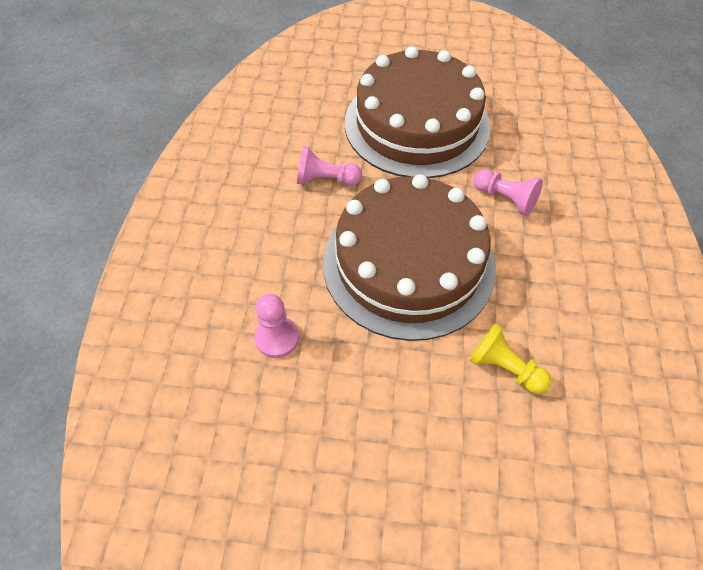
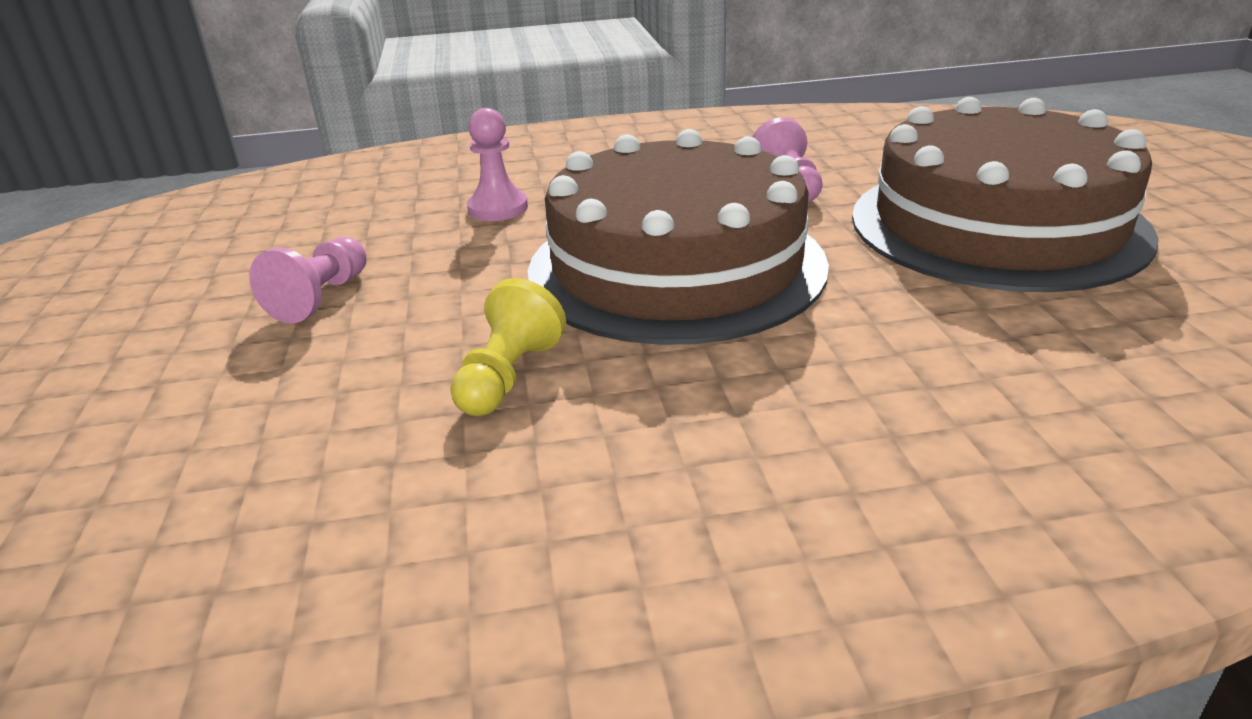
camera: 75 degrees right, 25 degrees down
pink pawn [473,169,543,216] -> pink pawn moved to [249,237,367,324]

